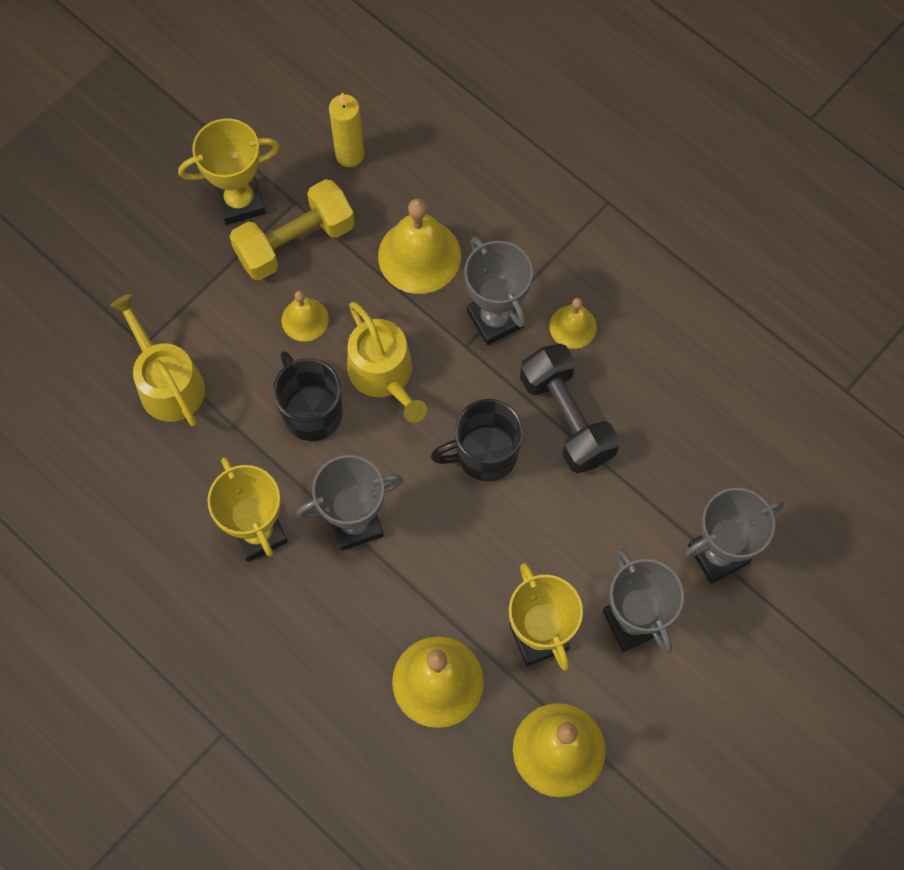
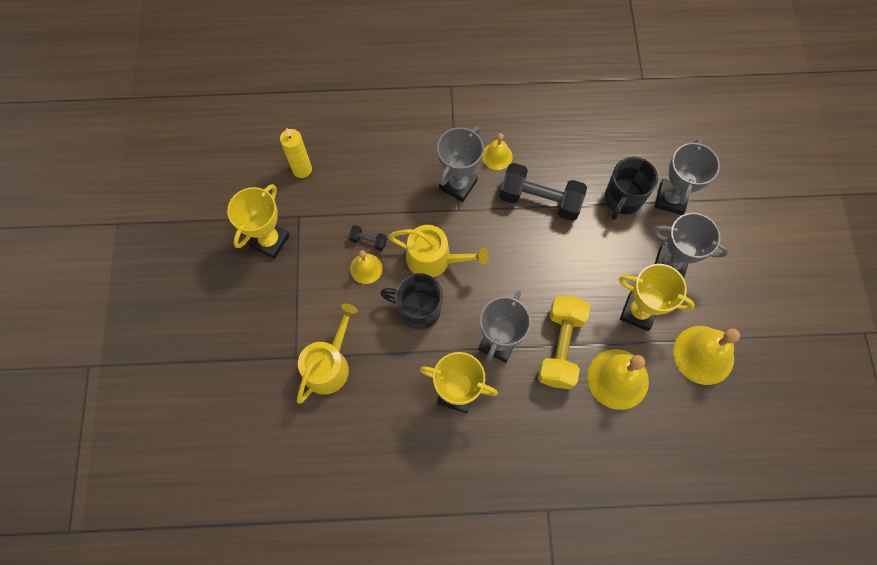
camera: 45 degrees left, 0 degrees up
yellow watering can [110,294,205,426] -> yellow watering can turned 105 degrees clockwise [297,304,358,404]
yellow dumbbell [229,179,355,281] -> yellow dumbbell moved to [538,296,590,389]
yellow bell [378,199,461,294] -> none
black mug [431,399,523,482] -> black mug moved to [605,157,658,220]
grey trophy [464,237,533,345] -> grey trophy turned 75 degrees counterclockwise [437,127,484,202]
none -> black dumbbell [349,225,387,251]

